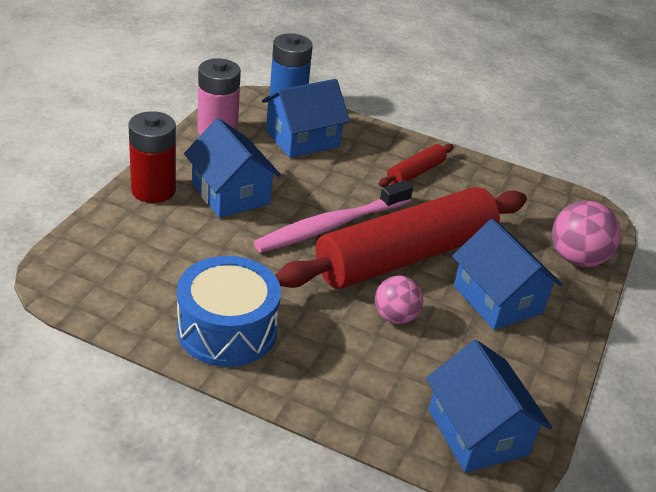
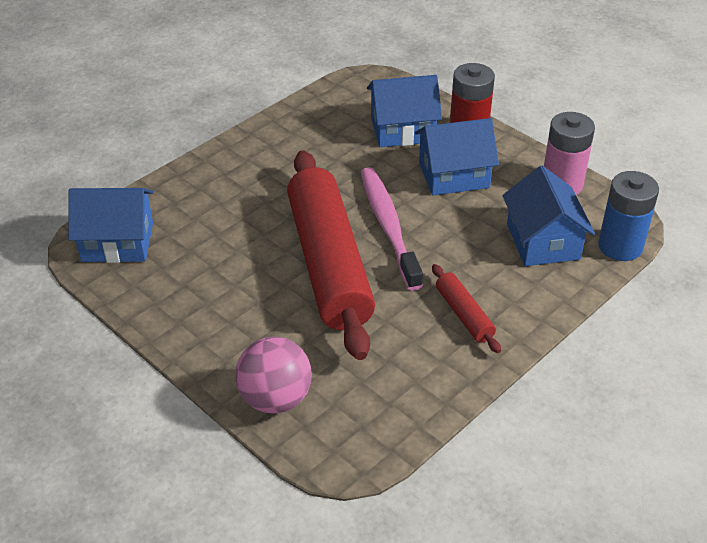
camera: 115 degrees right, 5 degrees up
blue drum [177,256,281,367] -> none
pink ball [375,275,423,324] -> none
blue house [452,219,563,330] -> blue house moved to [367,75,442,147]

